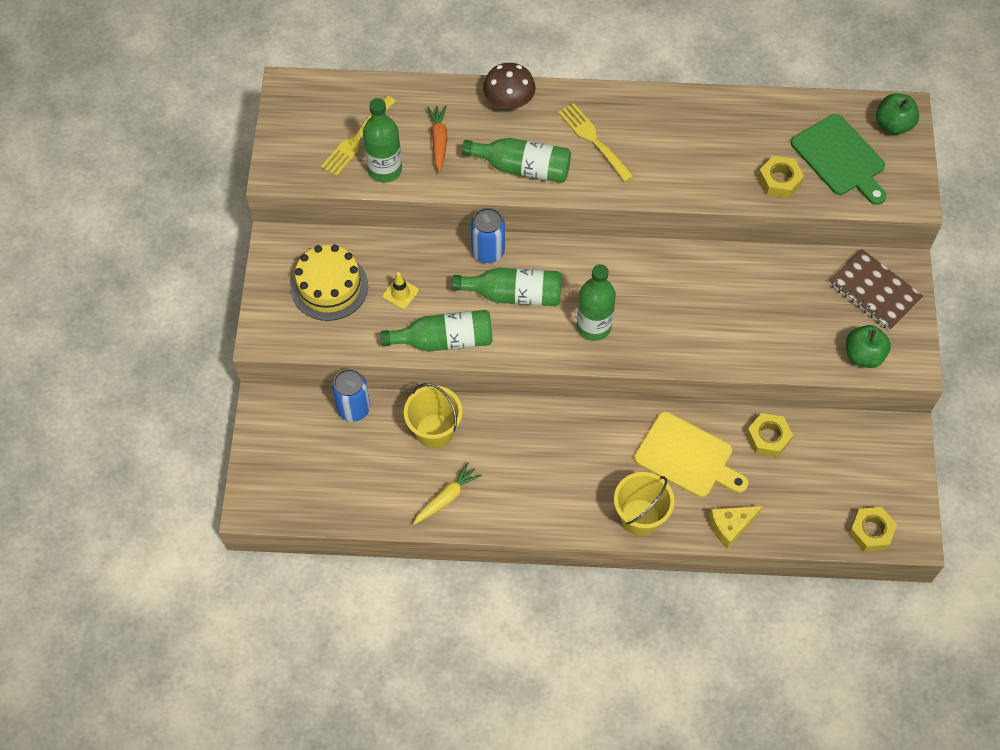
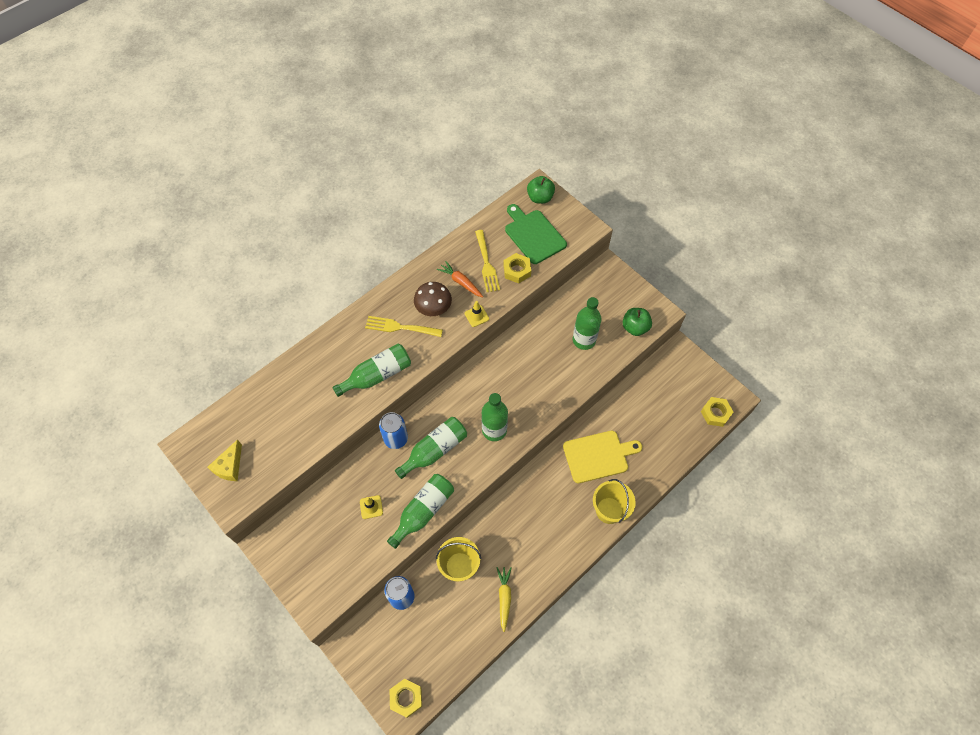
camera: 45 degrees left, 0 degrees up
yellow cake [291,245,368,321] -> none
yellow fork [321,96,396,177] -> yellow fork moved to [475,230,500,292]
green bottle [363,98,402,182] -> green bottle moved to [573,297,602,350]
orange carrot [427,105,448,173] -> orange carrot moved to [437,261,483,297]
brown mushroom [483,63,536,109] -> brown mushroom moved to [414,282,452,316]
yellow cheese [709,506,763,549] -> yellow cheese moved to [208,439,242,481]
yellow nut [746,413,793,457] -> yellow nut moved to [389,679,422,718]
green cutting board [791,114,886,205] -> green cutting board turned 135 degrees counterclockwise [505,204,567,264]
brown notebook [829,249,924,331] -> none
none -> yellow traffic cone [465,301,489,327]

